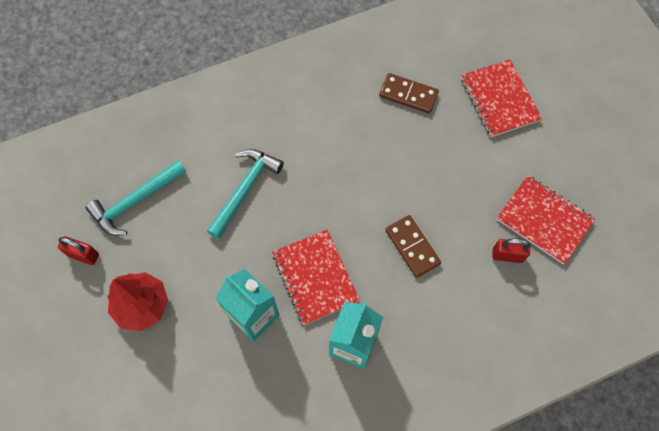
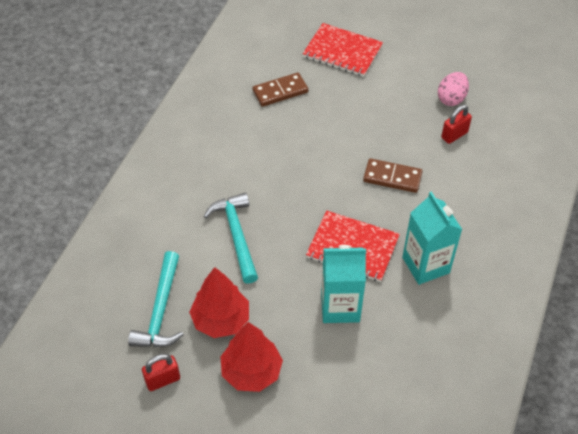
camera: 45 degrees left, 15 degrees down
red notebook [497,175,595,265] -> pink egg [438,72,469,106]
none -> red tree [189,267,249,338]

